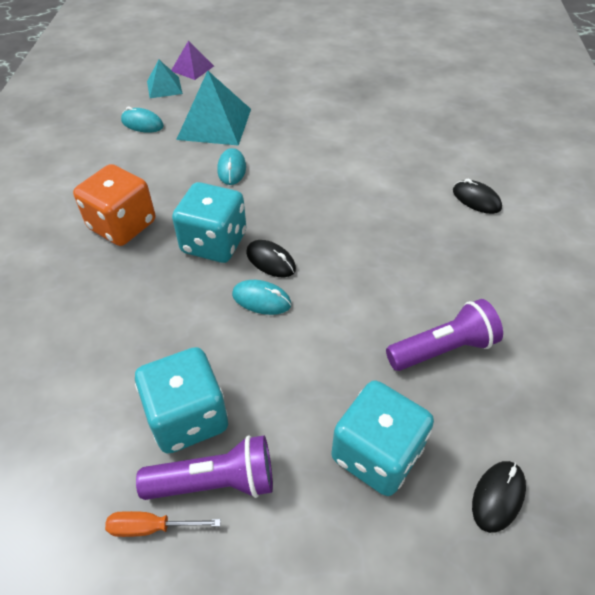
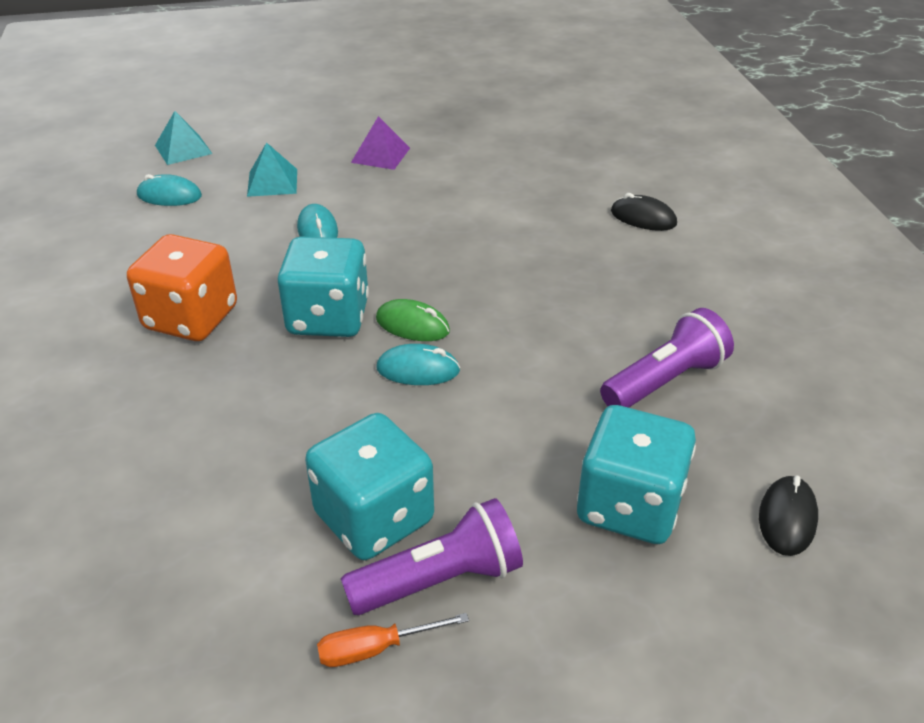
camera: 15 degrees left, 10 degrees down
purple pyramid [172,41,214,80] -> purple pyramid moved to [351,116,410,170]
turquoise pyramid [176,71,251,146] -> turquoise pyramid [247,142,297,197], size x0.56
black mouse [246,240,296,277] -> green mouse [376,299,450,341]

